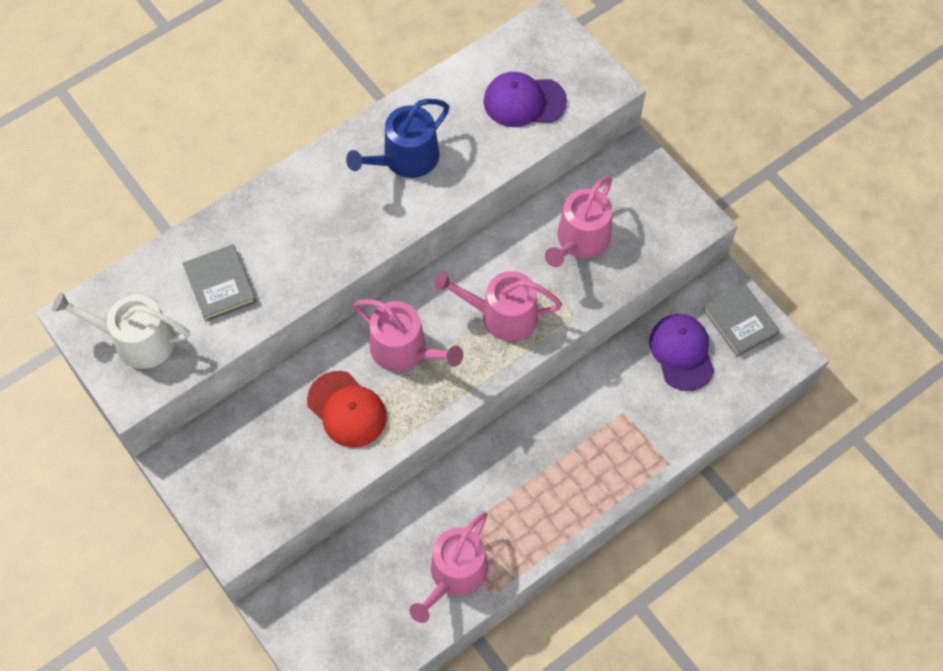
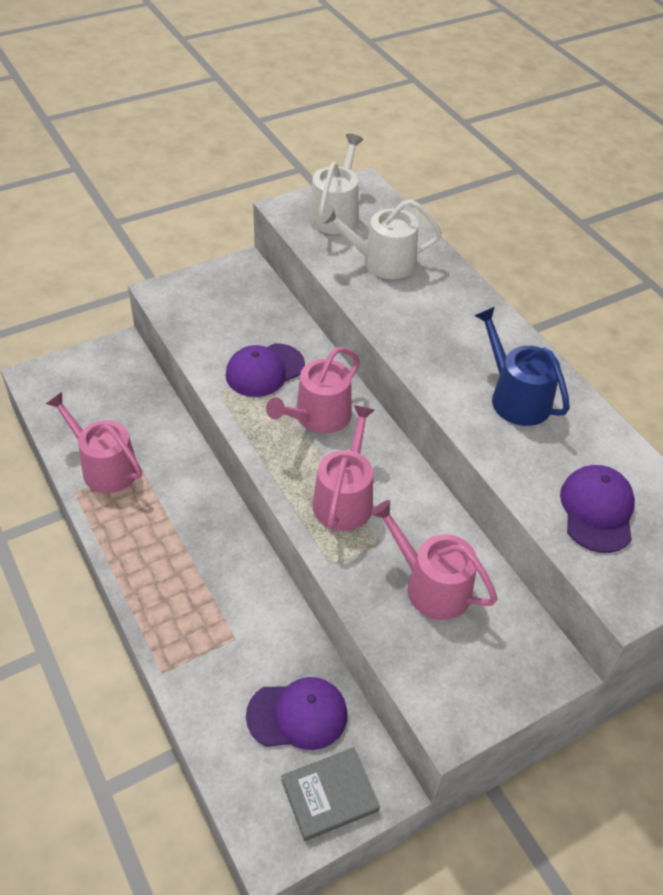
camera: 95 degrees right, 15 degrees down
grey book [183,244,257,322] -> white watering can [320,199,442,279]
red cap [307,371,387,448] -> purple cap [225,343,305,397]

